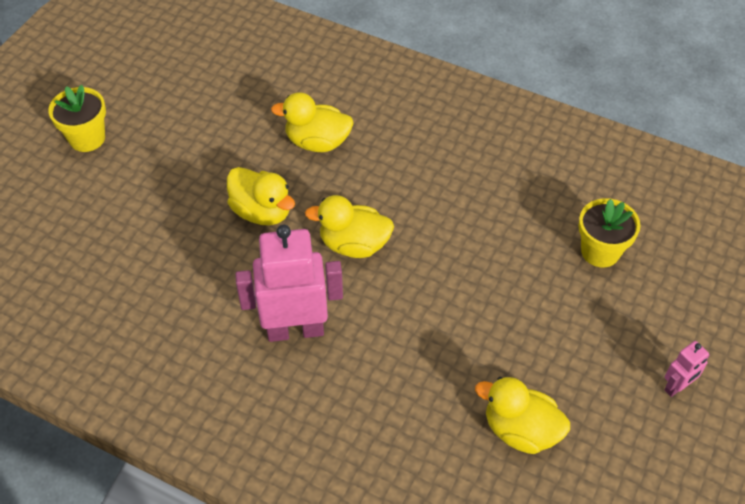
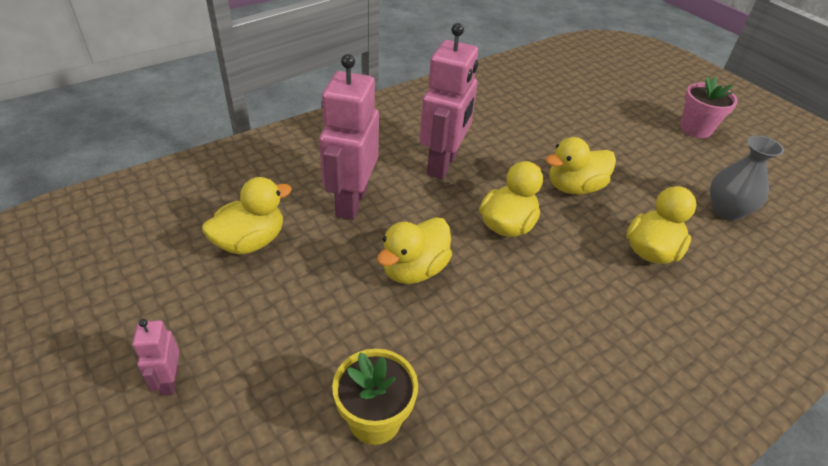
camera: 115 degrees right, 10 degrees down
yellow flower pot [48,85,106,152] -> pink flower pot [680,76,738,138]
none -> pink robot [319,54,379,220]
none -> yellow duck [377,217,452,284]
none -> grey vase [710,135,784,221]

